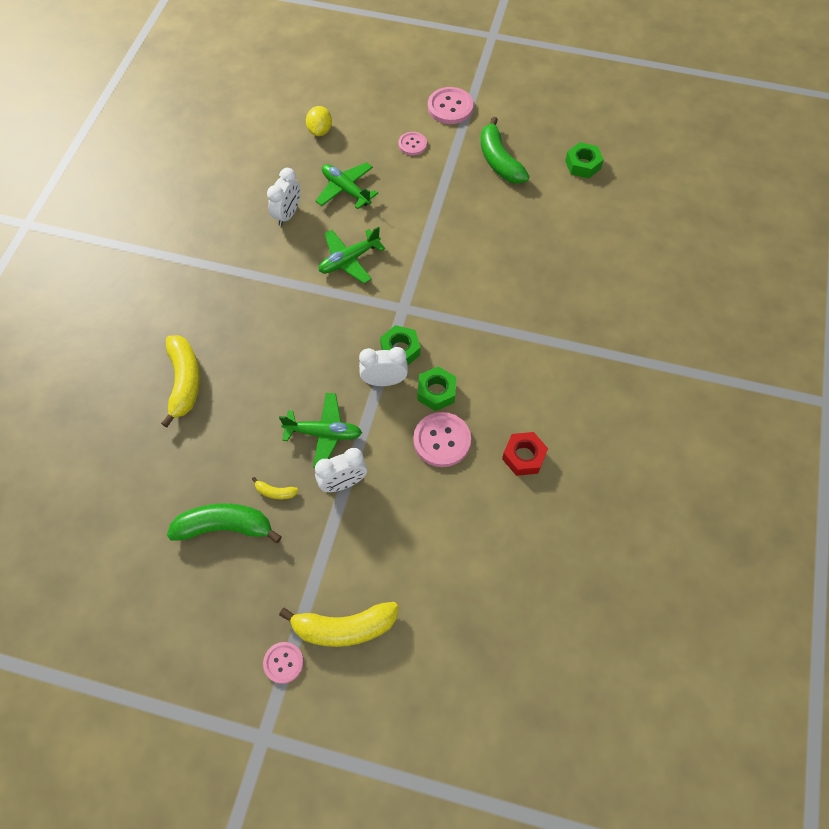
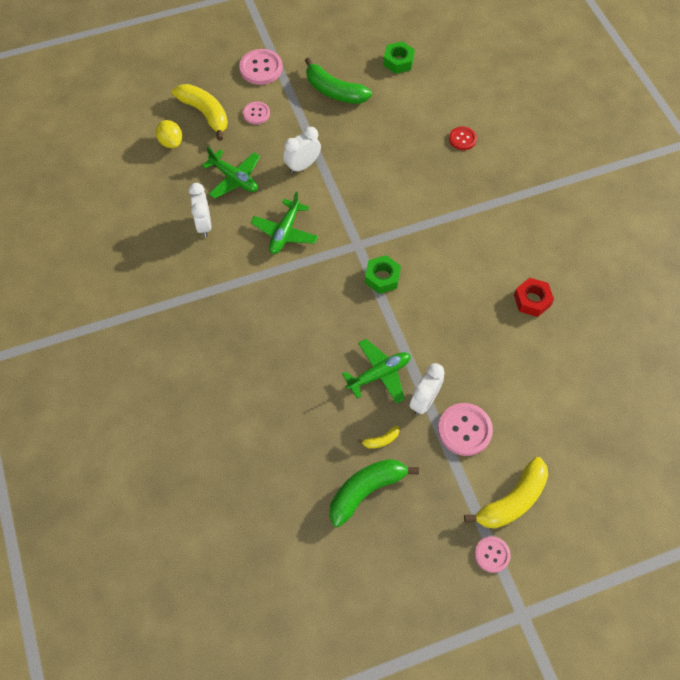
camera: 35 degrees left, 0 degrees up
yellow banana [161,335,200,427] -> yellow banana moved to [172,84,228,141]
green plane [316,162,378,209] -> green plane turned 150 degrees counterclockwise [202,147,260,199]
white clock [359,347,408,386] -> white clock moved to [283,127,321,174]
pink button [413,412,471,467] -> pink button moved to [438,403,493,456]
green nut [418,366,456,411] -> none
none -> red button [449,127,477,150]

